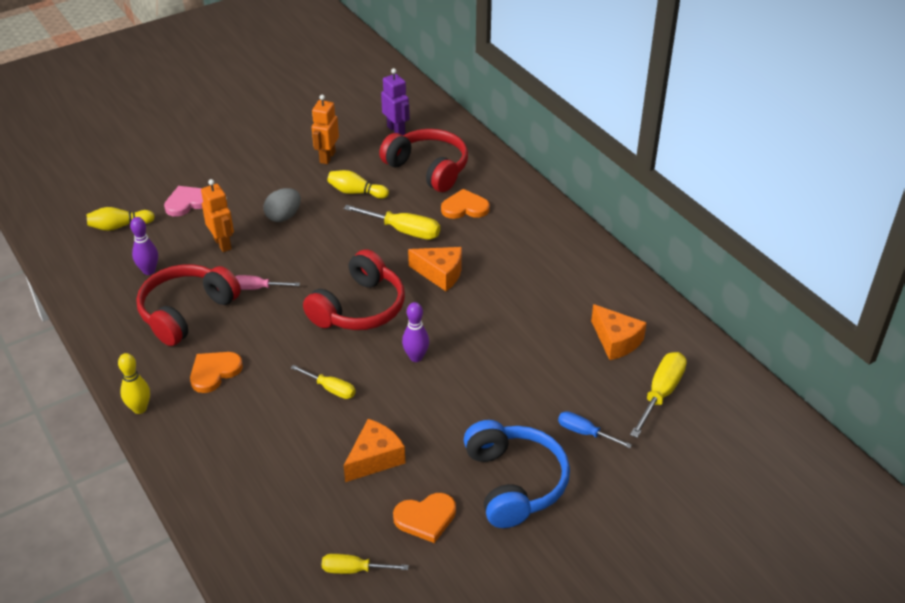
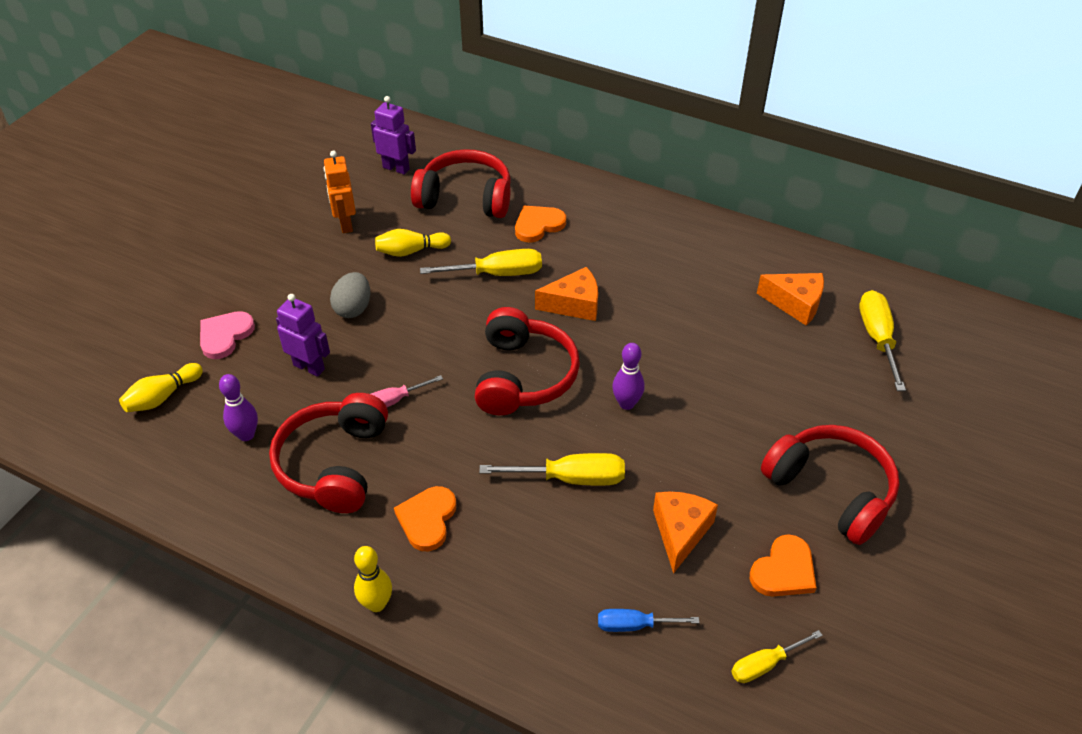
camera: 30 degrees left, 5 degrees up
orange robot [201,179,234,252] -> purple robot [276,294,330,377]
yellow screwdriver [291,365,356,399] -> yellow screwdriver [479,453,625,485], size x1.59
blue headphones [464,420,570,528] -> red headphones [761,425,900,545]
blue screwdriver [558,411,632,448] -> blue screwdriver moved to [598,609,700,632]

